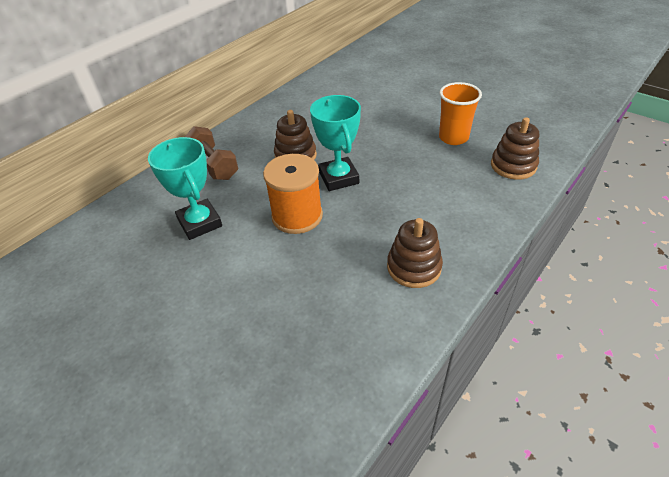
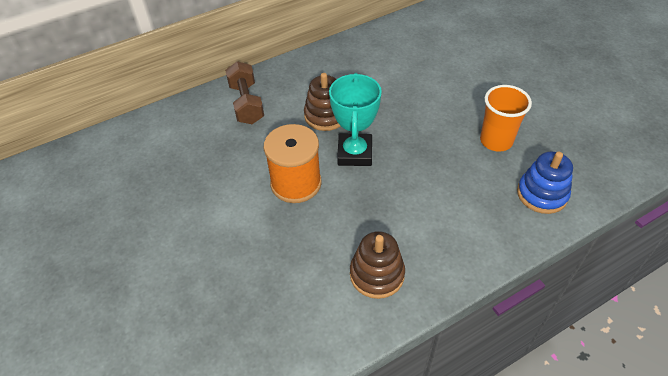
camera: 20 degrees right, 5 degrees up
turquoise trophy [148,137,222,240] -> none
brown stacking toy [491,117,539,180] -> blue stacking toy [517,152,573,214]

